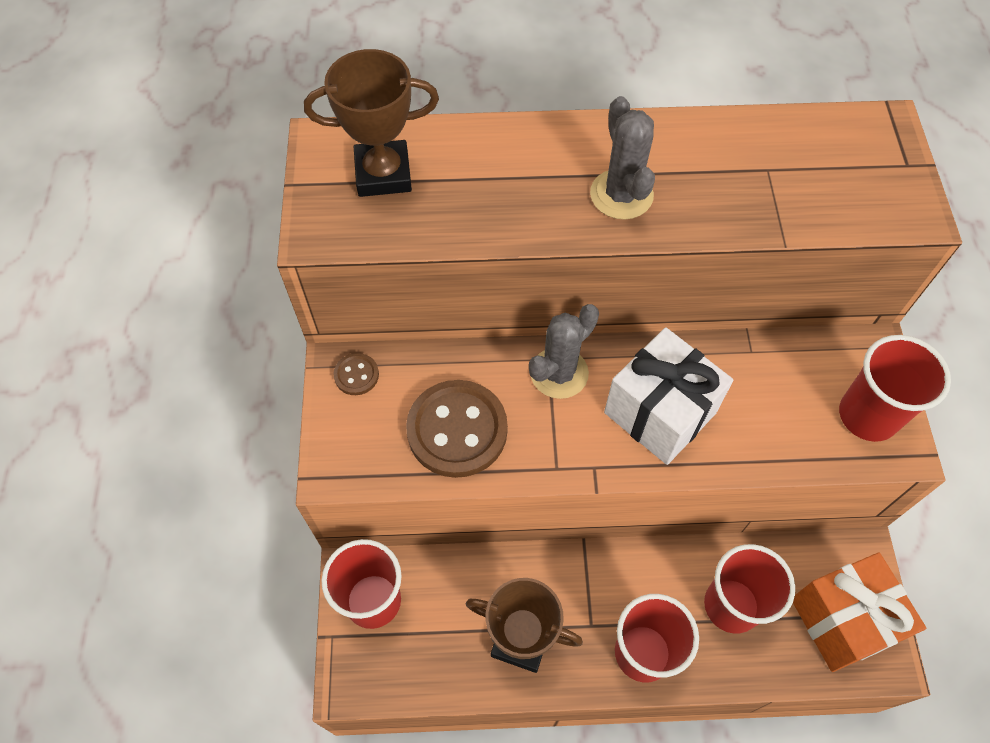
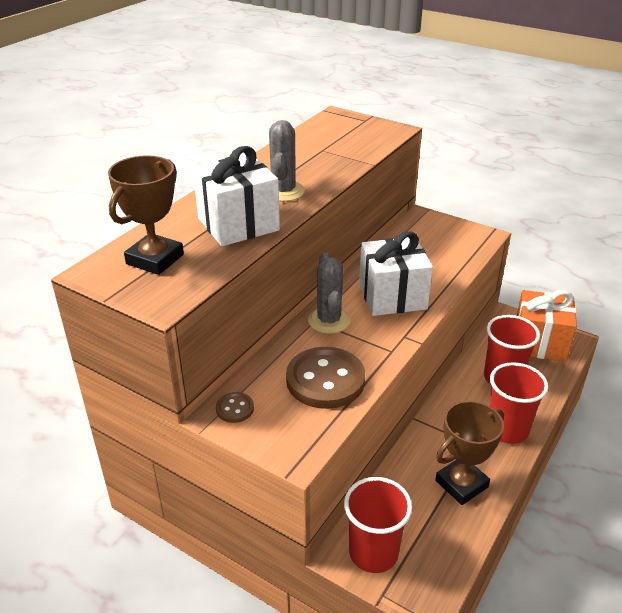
camera: 55 degrees left, 25 degrees down
grey cactus [590,96,655,220] -> grey cactus turned 75 degrees clockwise [269,120,305,202]
red cup [839,335,951,442] -> none
none -> white gift [193,146,280,246]

